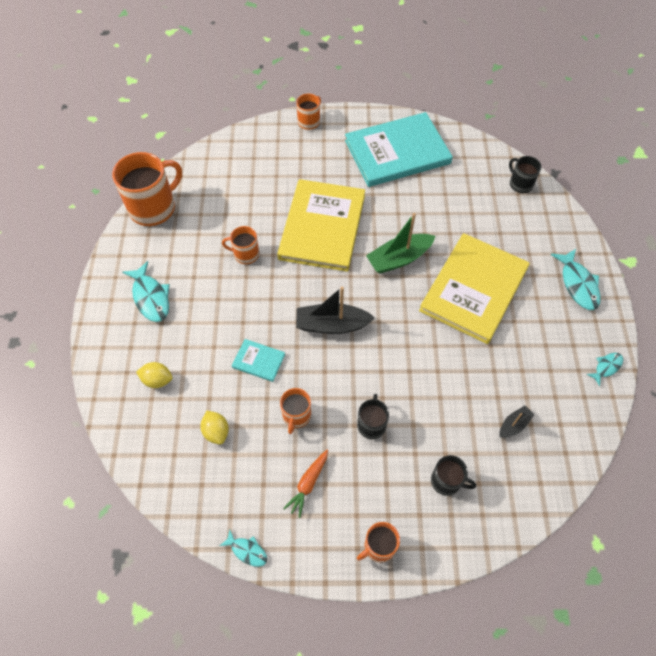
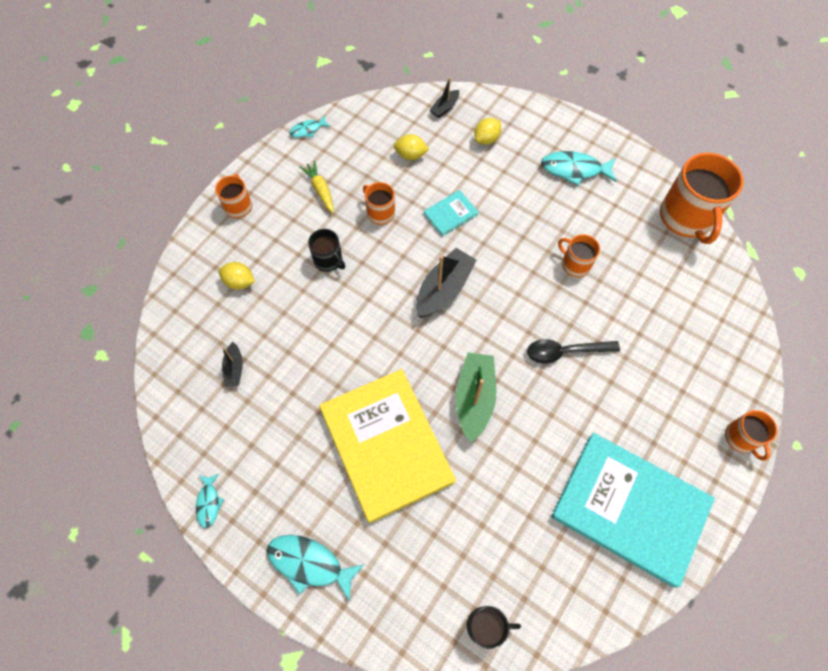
camera: 125 degrees right, 5 degrees up
orange mug [222,226,259,264] -> orange mug turned 90 degrees counterclockwise [558,234,600,277]
yellow book [277,179,365,272] -> black spoon [527,339,620,364]
orange carrot [283,450,328,518] -> yellow carrot [300,160,334,213]
turquoise book [345,112,453,187] -> turquoise book turned 75 degrees counterclockwise [551,433,715,588]
black mug [431,455,476,496] -> yellow lemon [219,262,255,290]
none -> black boat [430,77,459,118]

